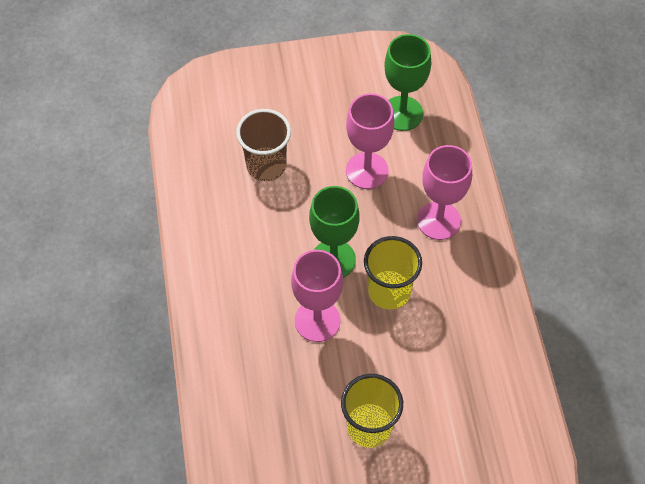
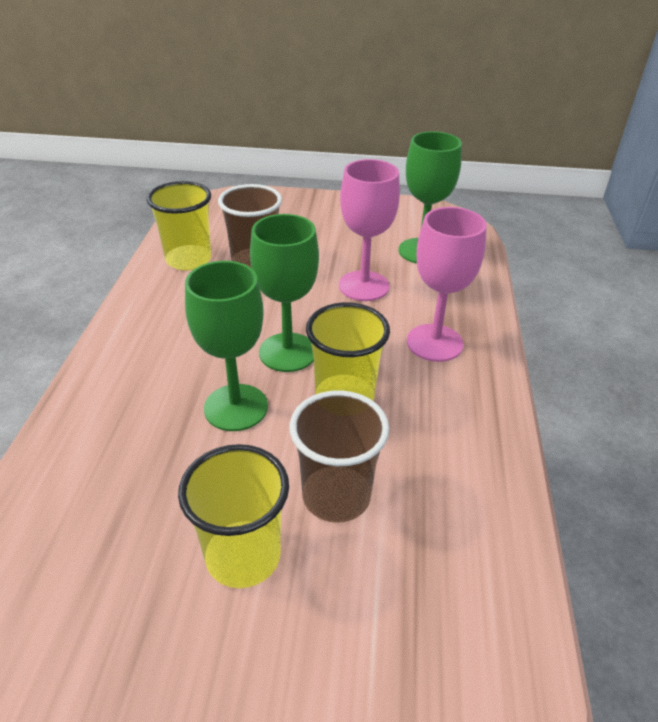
camera: 15 degrees right, 20 degrees down
pink goblet [291,250,343,342] -> green goblet [185,261,268,431]
none -> yellow cup [147,181,211,270]
none -> brown cup [290,390,389,523]

